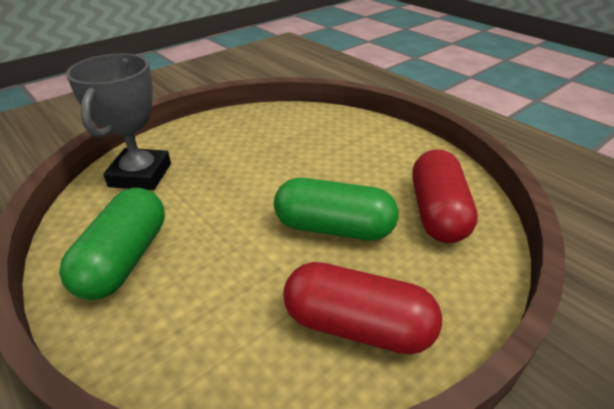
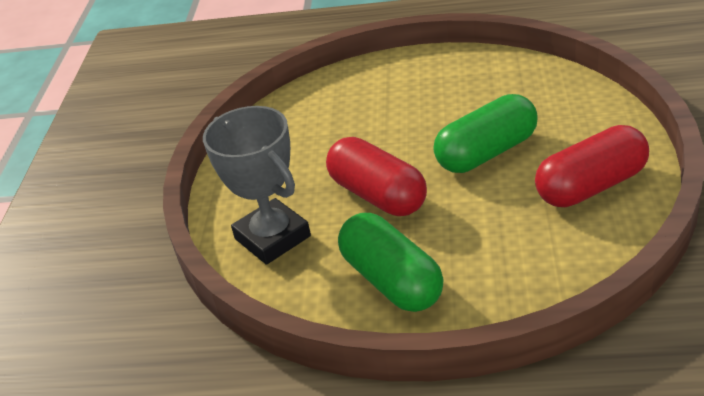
camera: 40 degrees left, 0 degrees up
red capsule [412,149,478,243] -> red capsule moved to [326,137,427,216]

